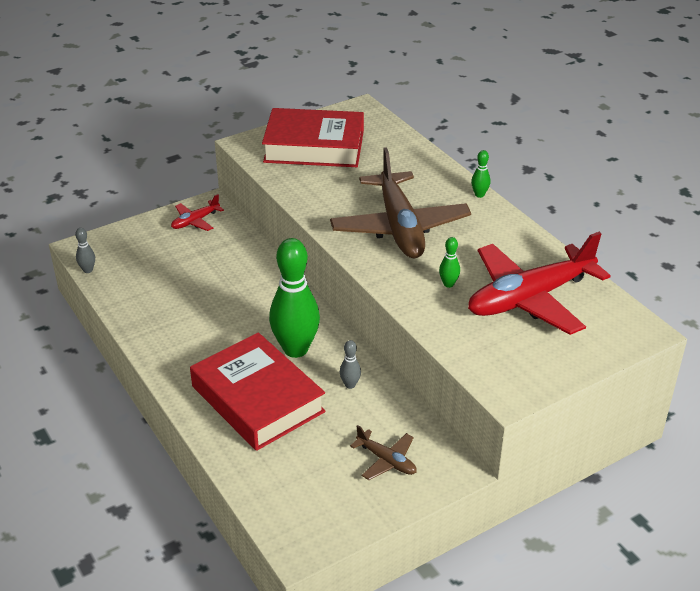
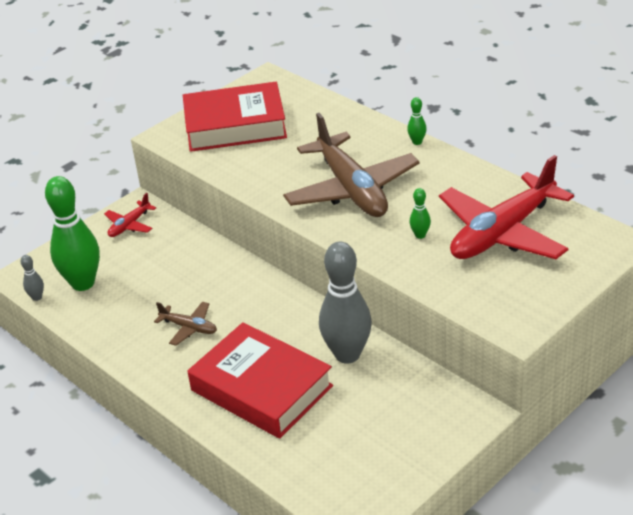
camera: 10 degrees left, 0 degrees up
green bowling pin [269,238,320,358] -> green bowling pin moved to [45,176,100,291]
grey bowling pin [340,340,361,389] -> grey bowling pin [319,241,372,364], size x2.41
brown plane [350,425,417,480] -> brown plane moved to [154,301,217,346]

